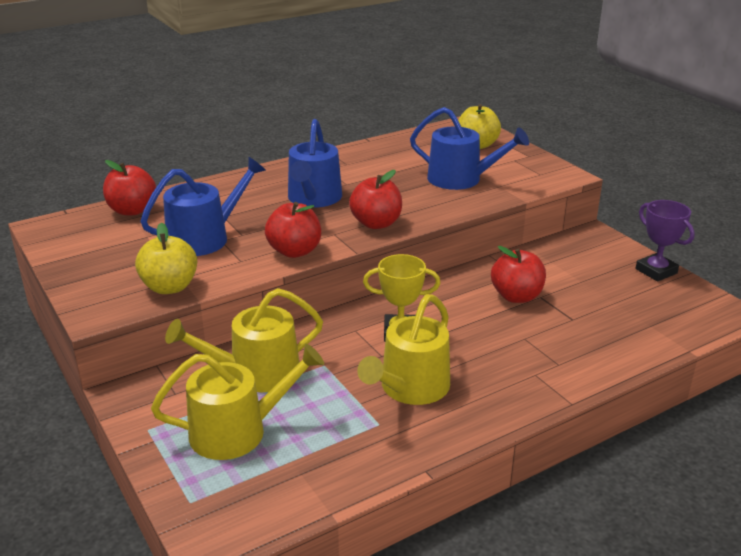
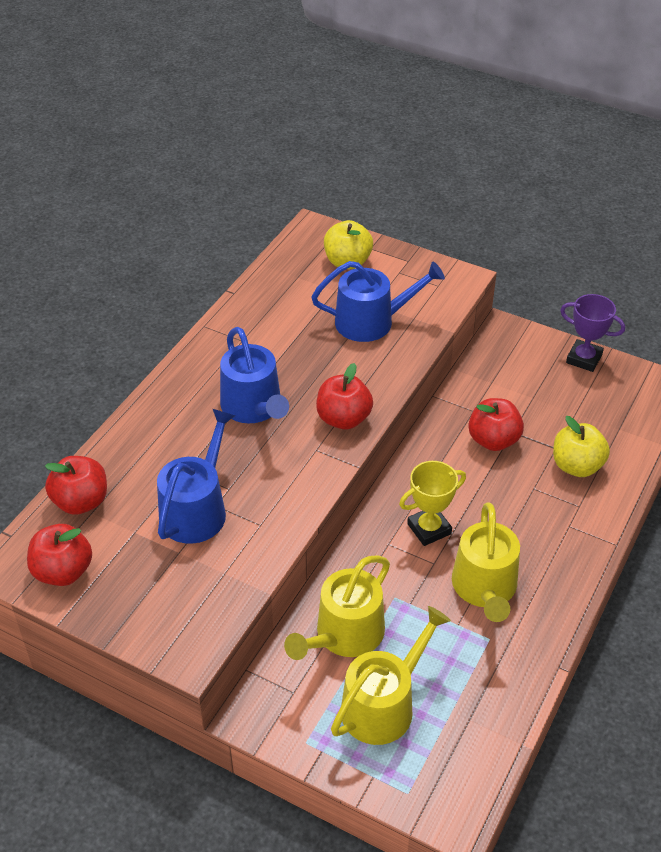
camera: 30 degrees left, 15 degrees up
yellow apple [135,223,197,294] -> yellow apple moved to [553,416,610,477]
red apple [265,202,321,258] -> red apple moved to [27,524,92,586]

